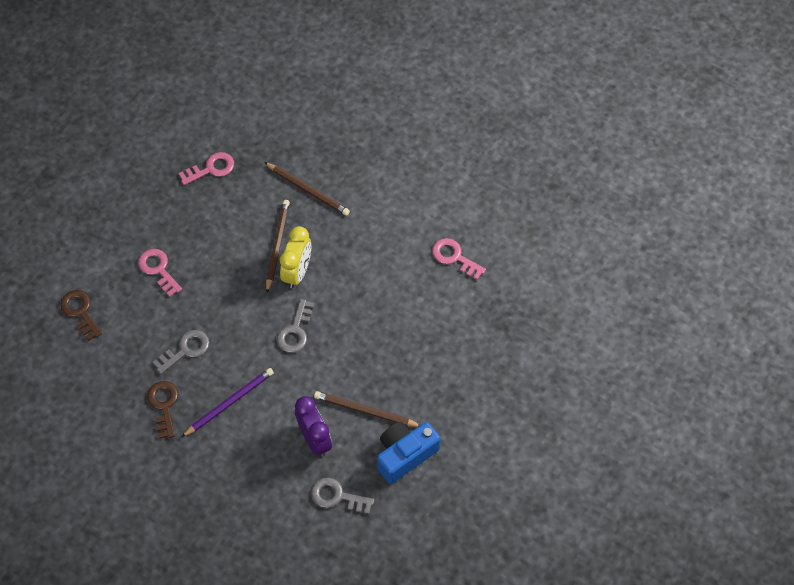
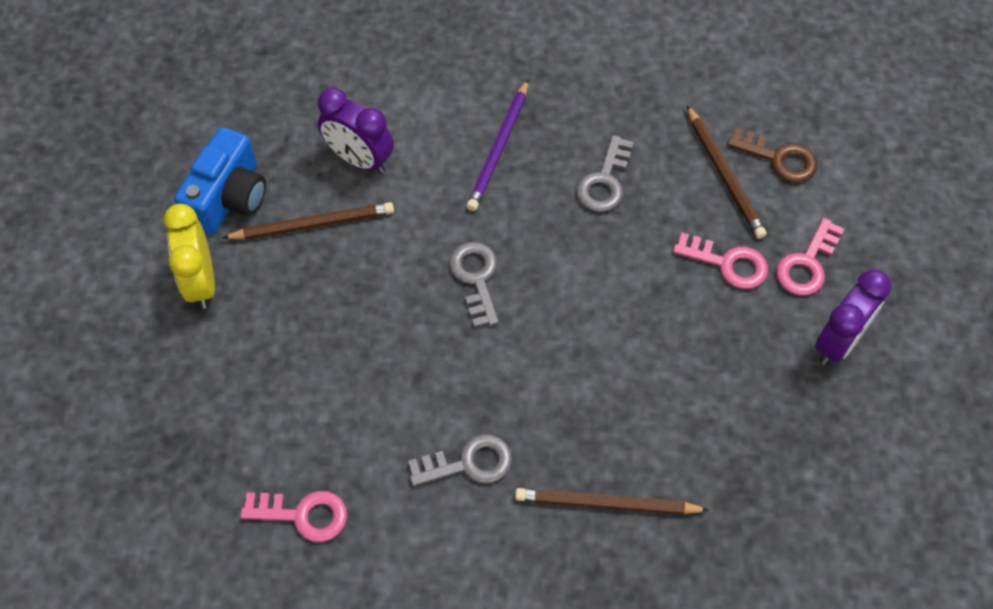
camera: 150 degrees right, 0 degrees up
brown key [147,381,178,439] -> none
pink key [179,152,234,185] -> pink key moved to [776,218,844,296]
brown pencil [266,200,290,293] -> brown pencil moved to [687,105,767,239]
yellow clock [280,226,311,288] -> yellow clock moved to [164,204,215,309]
grey key [311,477,374,514] -> grey key moved to [408,434,512,486]
none -> purple clock [815,269,891,365]

